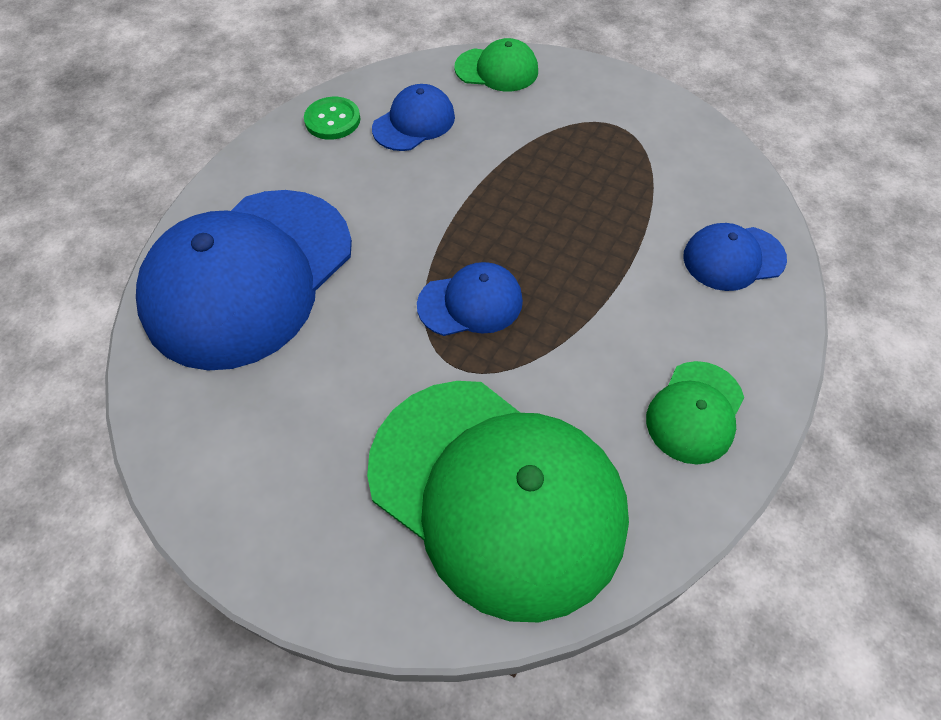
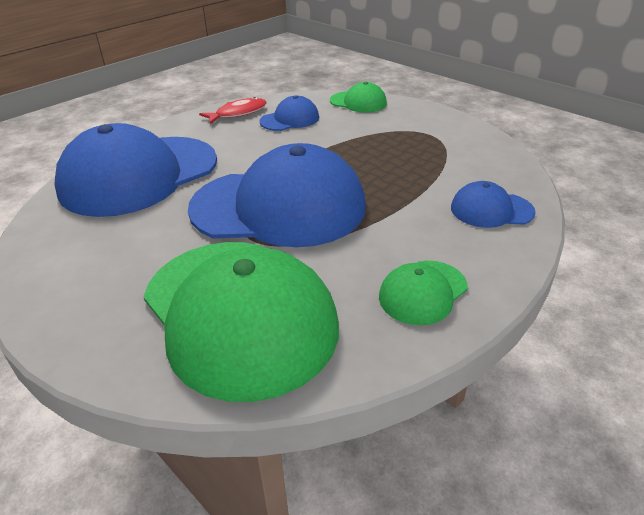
camera: 15 degrees right, 20 degrees down
green button [304,97,361,140] -> red fish [199,97,267,124]
blue cap [417,262,523,336] -> blue cap [188,143,366,247], size x2.21

